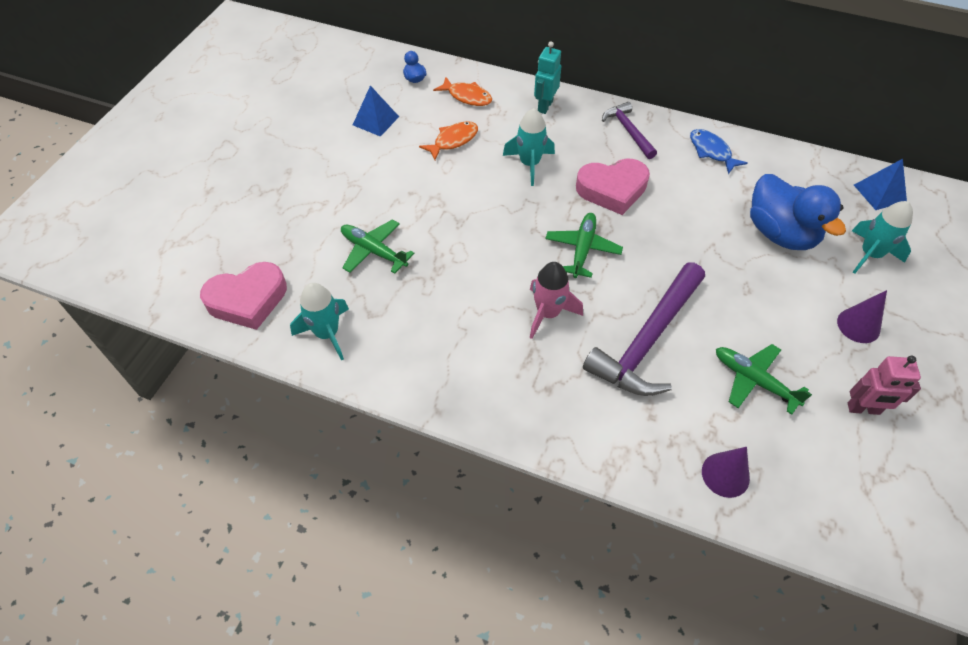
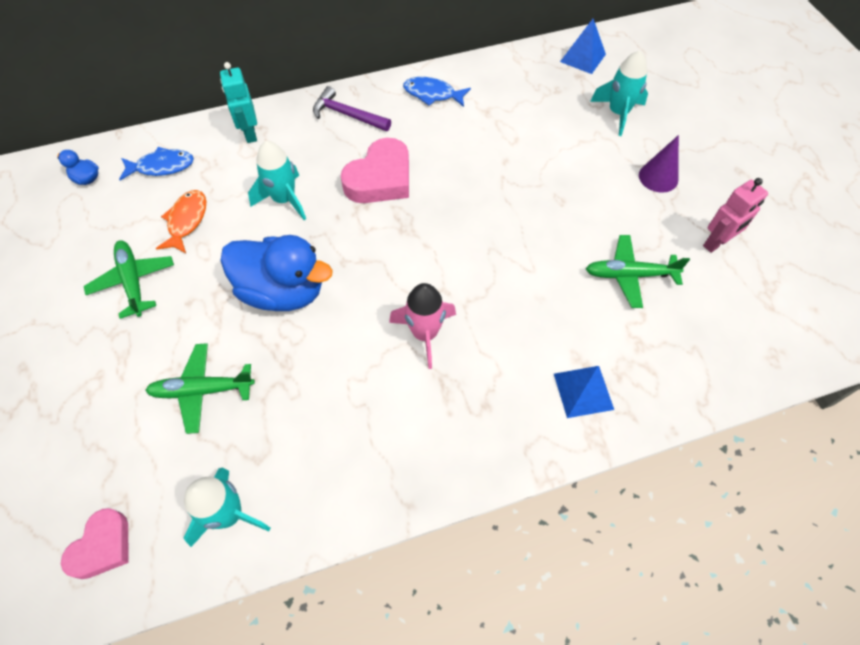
camera: 40 degrees left, 5 degrees up
pink heart [200,262,287,330] -> pink heart [61,508,129,579], size x0.63
blue pyramid [353,85,399,137] -> blue pyramid moved to [554,366,614,418]
orange fish [433,77,492,106] -> blue fish [119,147,194,180]
green plane [545,213,623,278] -> green plane moved to [84,240,174,319]
purple hammer [583,262,705,396] -> none
purple cone [702,447,750,498] -> none
blue duck [750,174,846,250] -> blue duck moved to [220,235,333,311]

